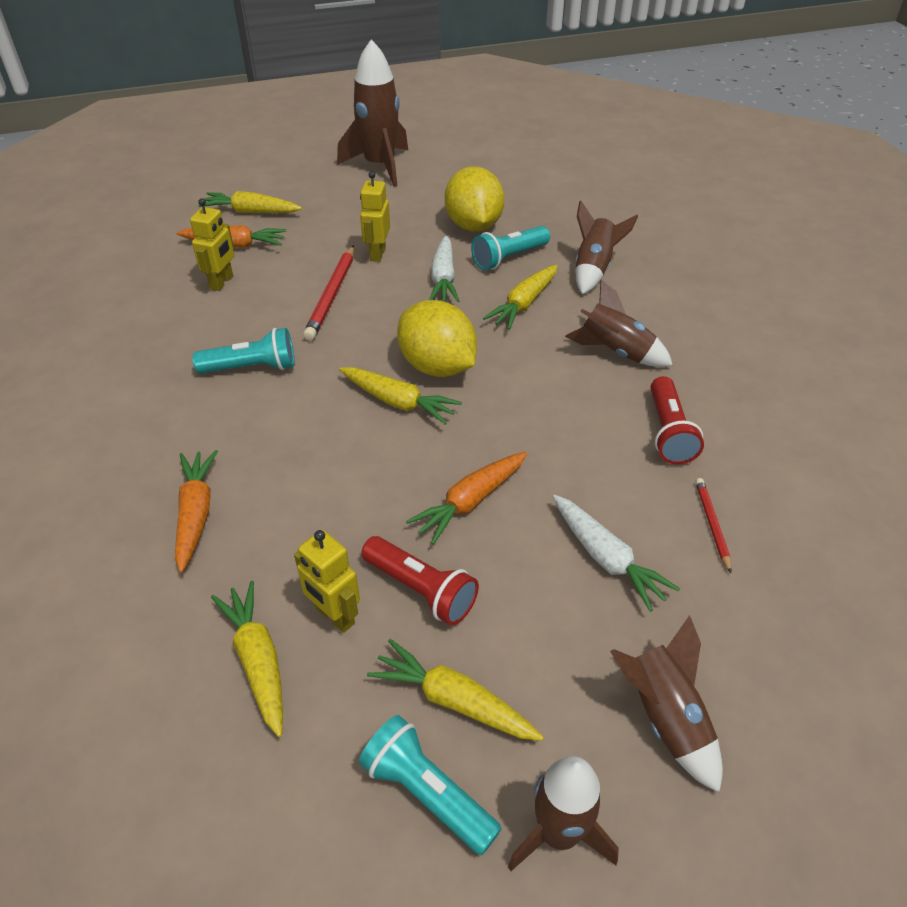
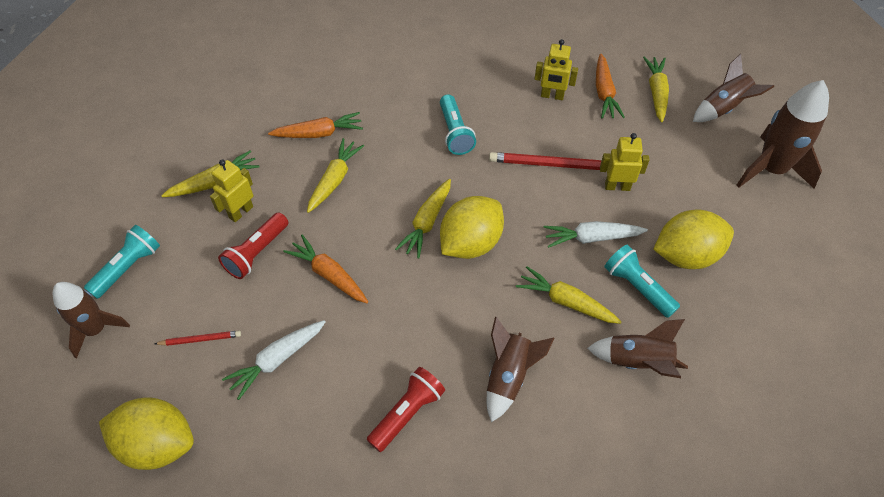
camera: 85 degrees right, 10 degrees up
yellow carrot [367,639,544,741] -> yellow carrot moved to [307,138,364,213]
brown rocket [610,615,723,793] -> brown rocket moved to [693,54,774,122]
red flashlight [651,376,704,464] -> red flashlight turned 135 degrees clockwise [367,367,445,452]
red pencil [695,478,731,573] -> red pencil moved to [155,331,241,346]
none -> yellow lemon [99,398,194,470]

